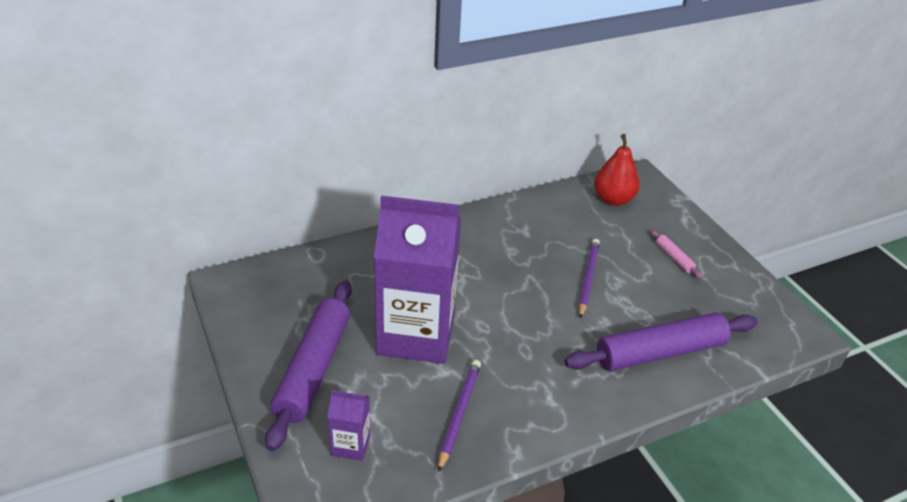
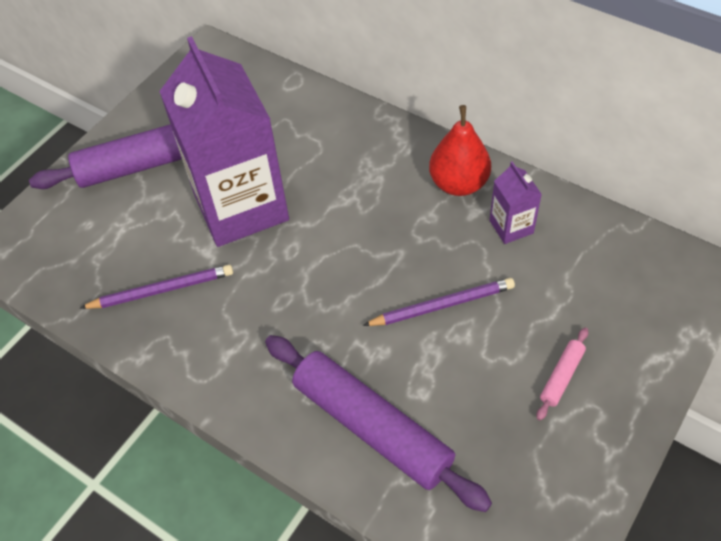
camera: 65 degrees right, 15 degrees up
purple carton [327,390,371,461] -> purple carton moved to [489,161,542,244]
red pear [594,134,640,206] -> red pear moved to [429,105,491,196]

